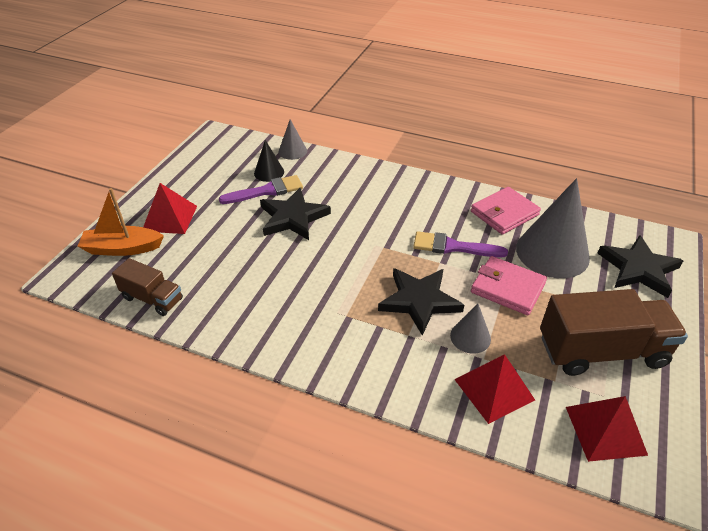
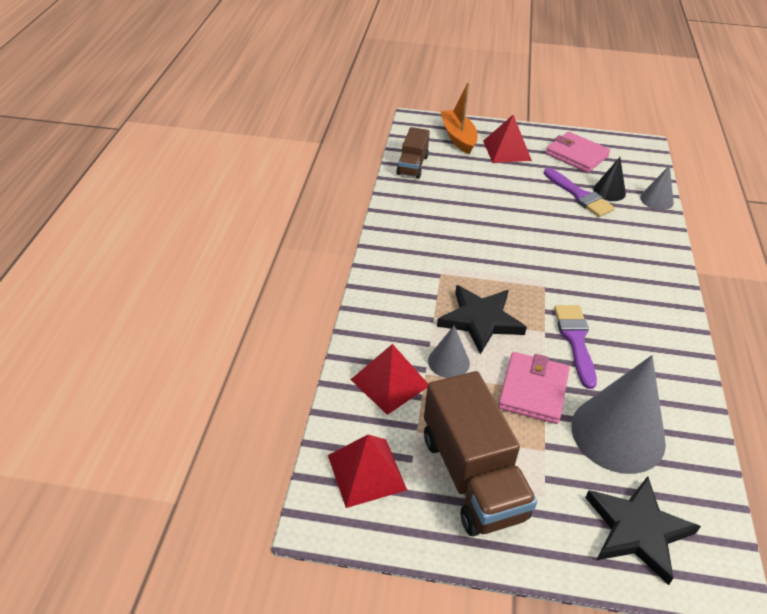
camera: 75 degrees right, 0 degrees up
black star [260,188,331,240] -> none
pink wallet [471,187,541,235] -> pink wallet moved to [546,132,610,173]

